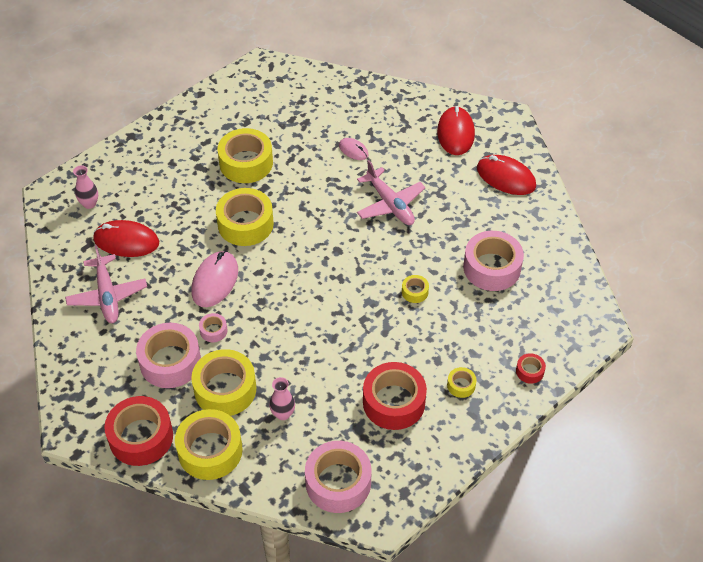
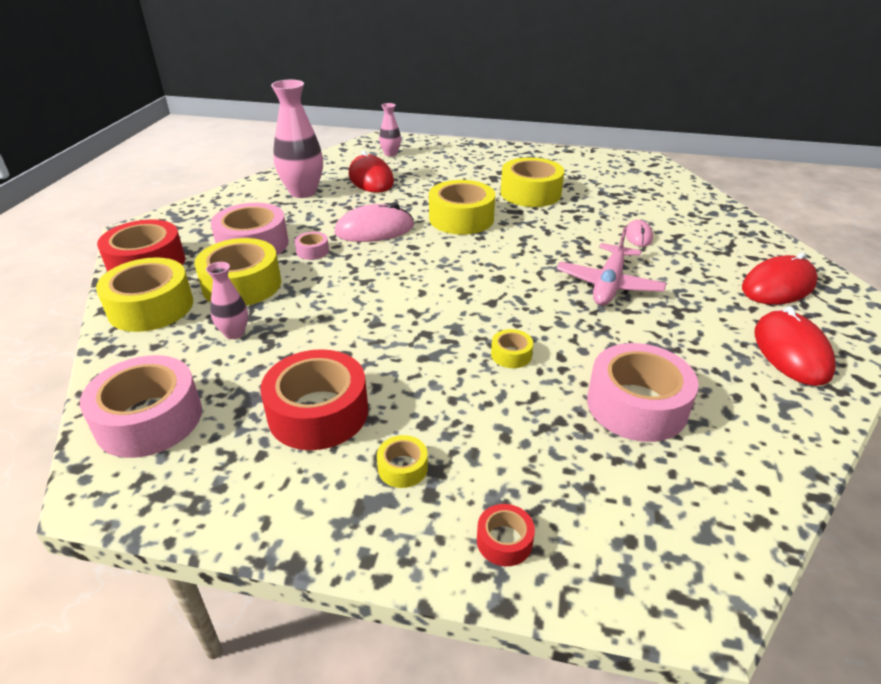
camera: 55 degrees right, 15 degrees down
pink plane [65,245,147,323] -> pink vase [271,80,323,198]

